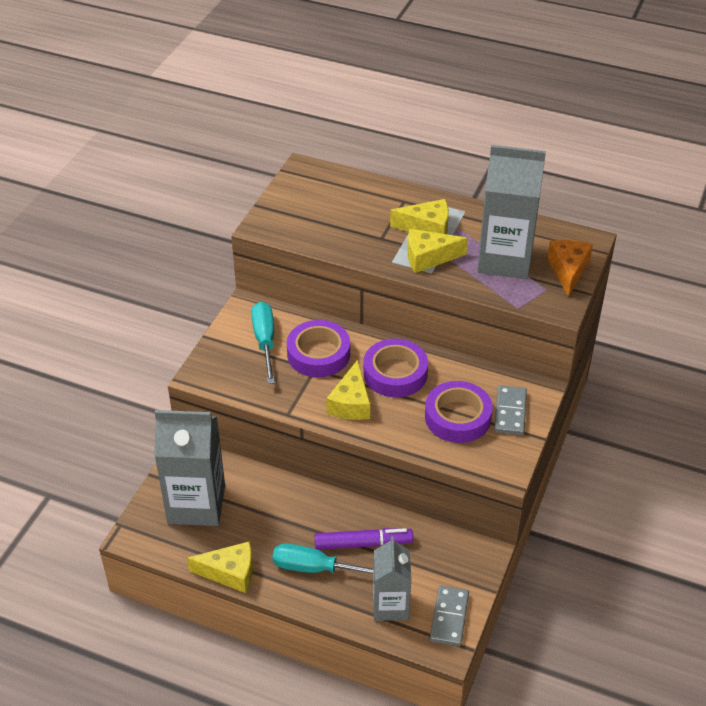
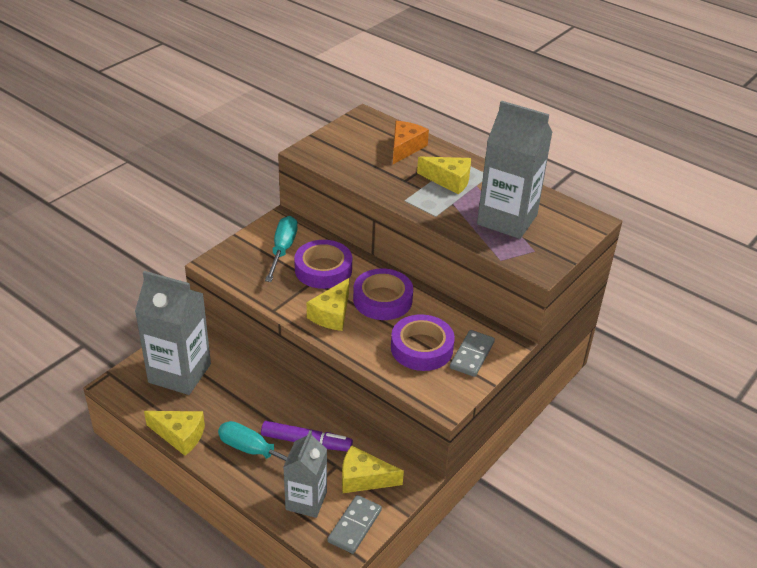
camera: 15 degrees right, 5 degrees down
yellow cheese [408,229,468,273] -> yellow cheese moved to [342,445,404,493]
orange cheese [547,240,593,297] -> orange cheese moved to [393,121,429,164]

